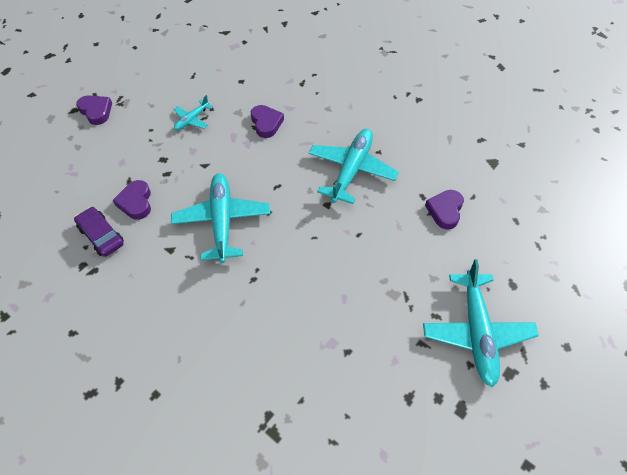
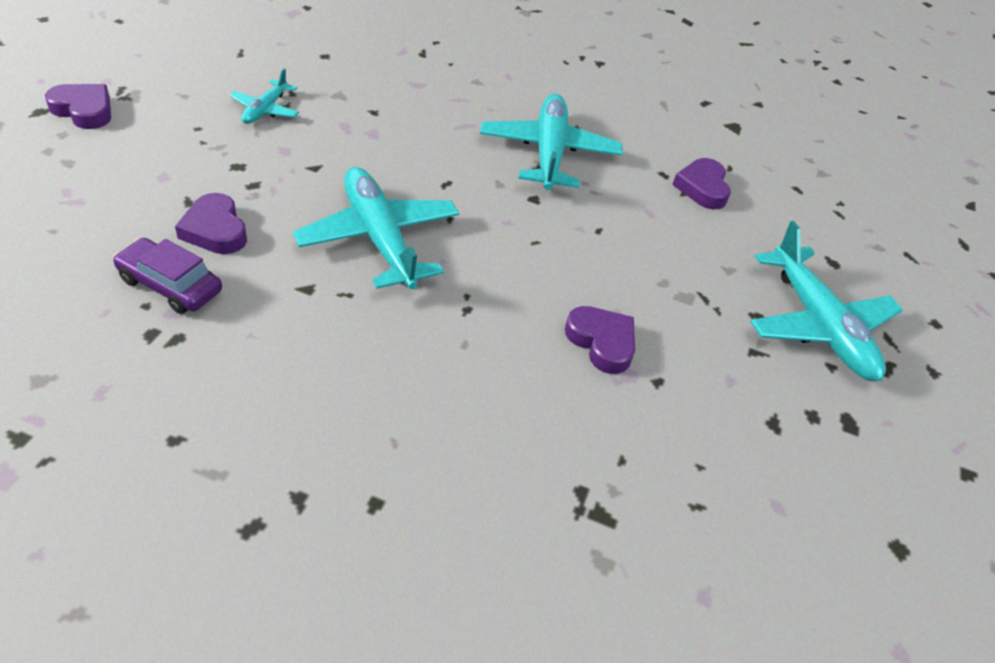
camera: 25 degrees left, 10 degrees down
purple heart [251,105,284,138] -> purple heart moved to [565,306,635,374]

